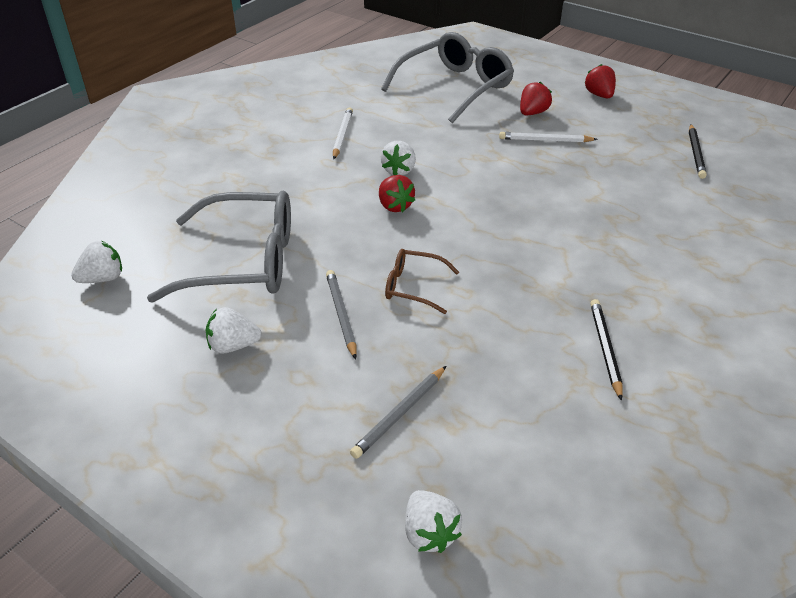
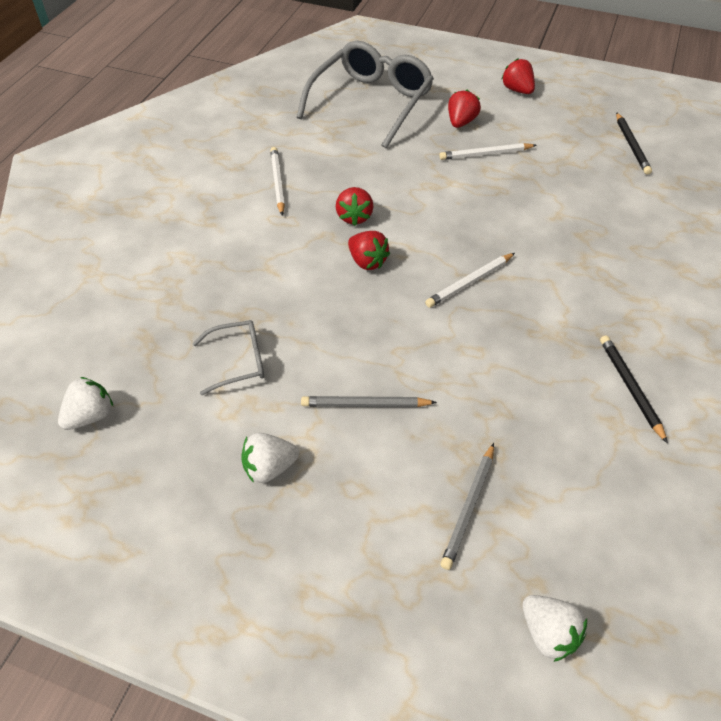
camera: 15 degrees left, 10 degrees up
grey glasses [147,191,291,303] -> grey glasses [192,320,264,395], size x0.48
grey pencil [326,270,357,360] -> grey pencil turned 60 degrees counterclockwise [301,396,437,407]
white strawberry [381,141,416,176] -> red strawberry [336,187,374,226]
brown glasses [385,249,459,314] -> none
none -> white pencil [425,253,515,308]

